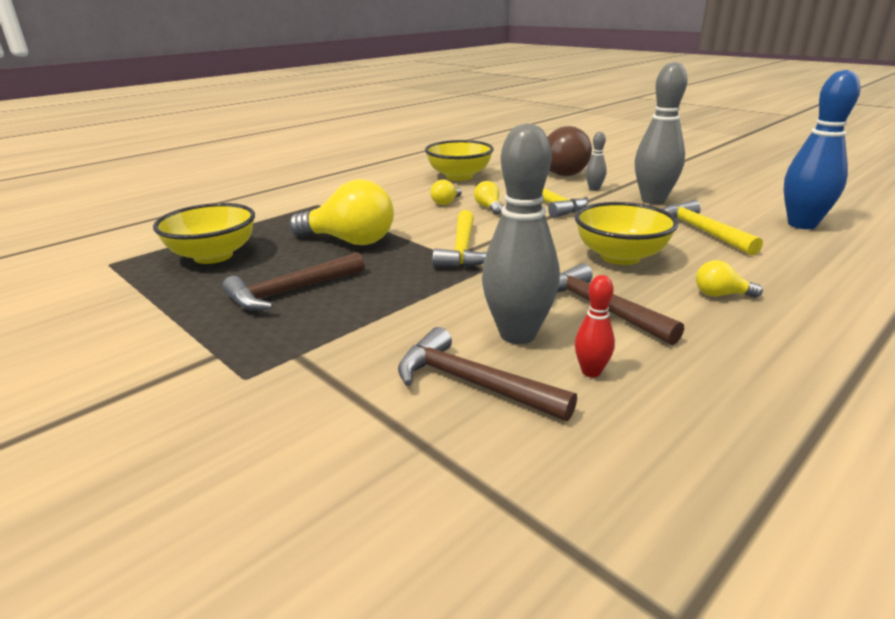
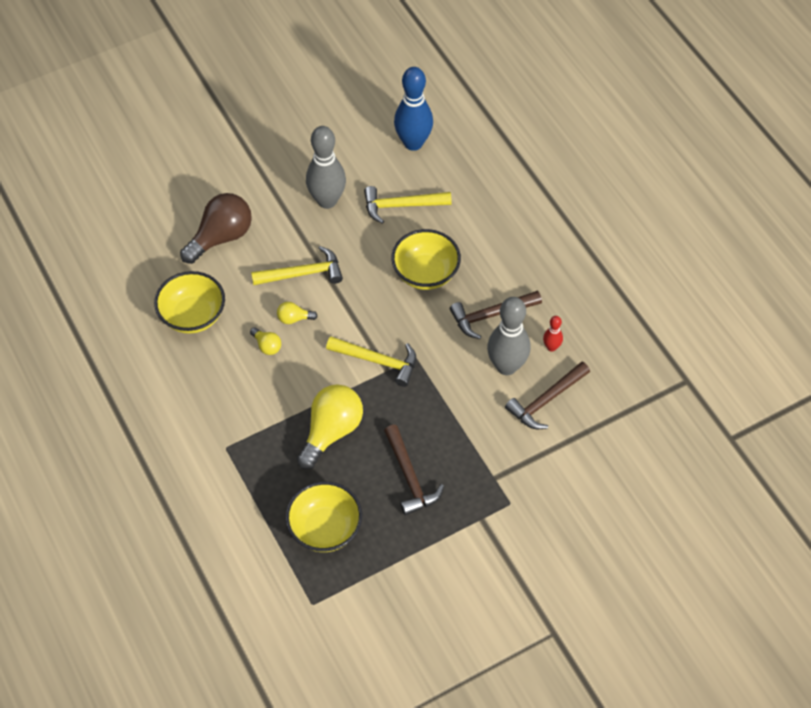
camera: 75 degrees left, 30 degrees up
grey bowling pin [586,132,607,191] -> none
yellow light bulb [696,260,763,298] -> none

